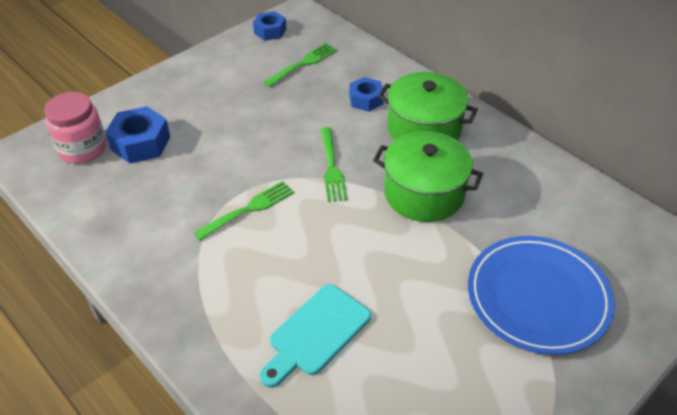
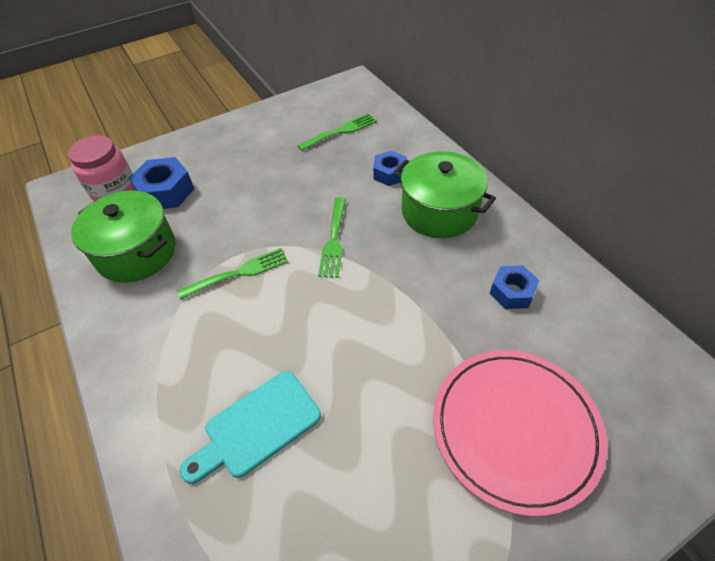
camera: 15 degrees right, 5 degrees up
blue nut [253,11,286,41] -> blue nut moved to [490,265,540,309]
green pot [373,131,483,222] -> green pot moved to [71,191,176,283]
blue plate [468,236,615,355] -> pink plate [433,350,607,516]

